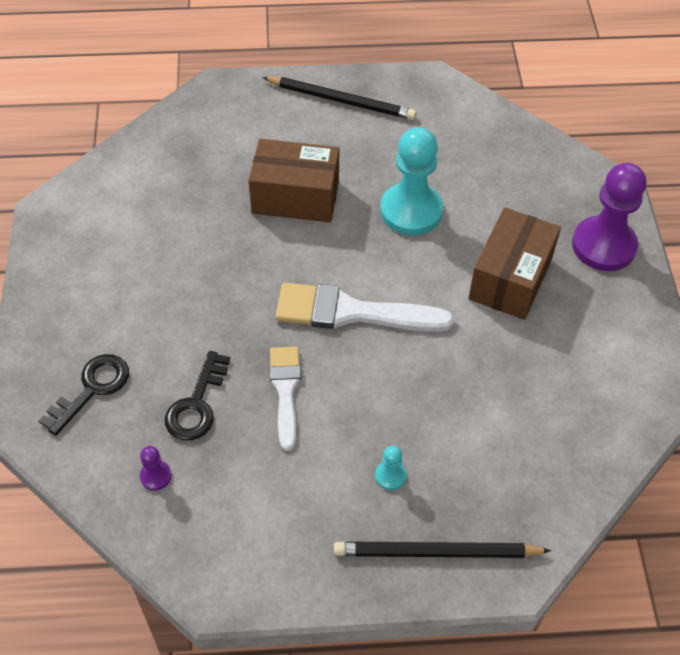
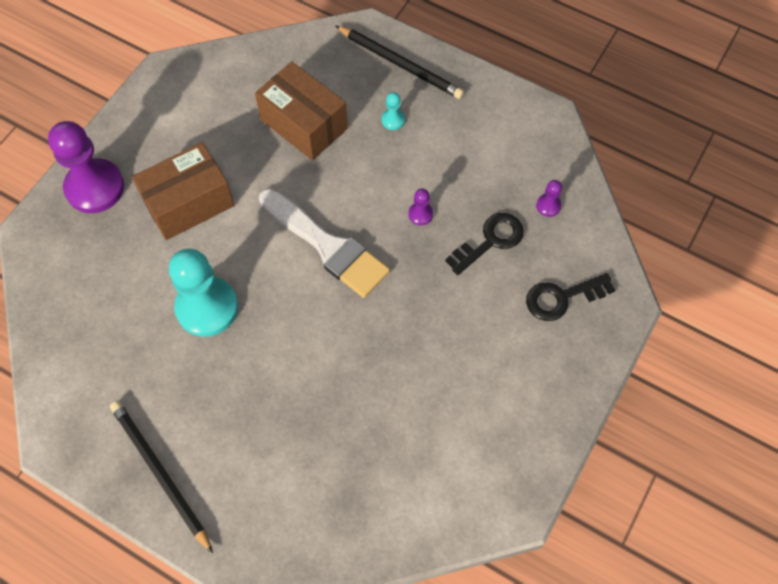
camera: 145 degrees left, 10 degrees up
brown box [249,139,340,222] -> brown box moved to [255,62,348,160]
white brush [270,347,301,451] -> purple pawn [408,189,433,225]

